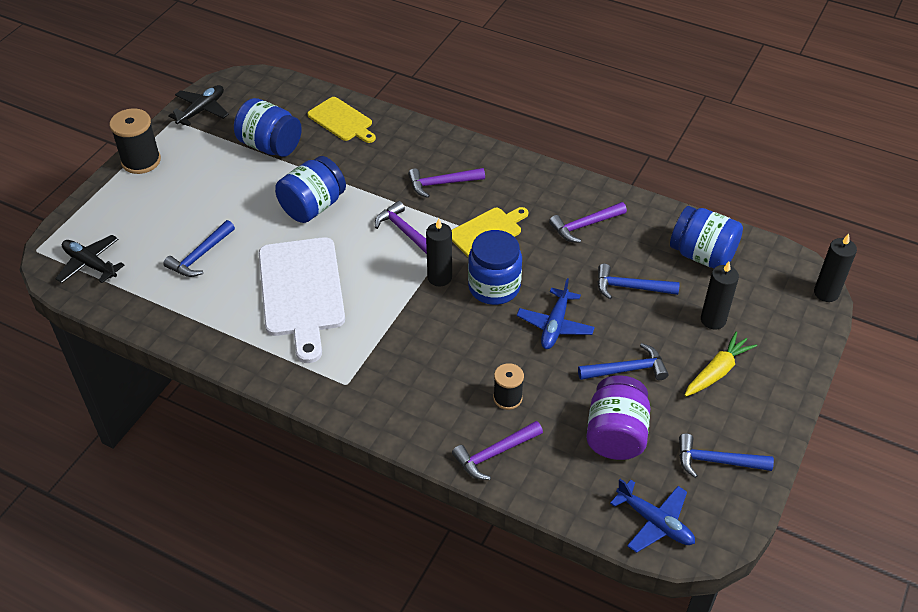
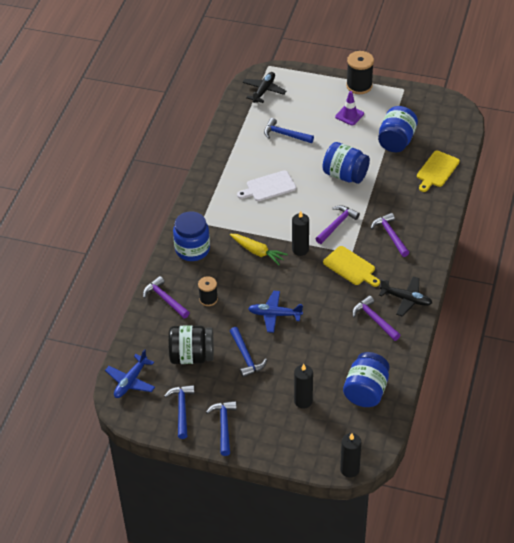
camera: 80 degrees right, 0 degrees up
black plane [168,85,229,126] -> black plane moved to [379,276,432,316]
white cutting board [259,237,345,363] -> white cutting board [237,170,296,201], size x0.57
blue jar [468,230,522,305] -> blue jar moved to [173,211,210,261]
purple jar [586,375,650,460] -> black jar [169,325,214,364]
blue hammer [597,264,680,299] -> blue hammer moved to [206,401,237,456]
yellow carrot [684,332,757,397] -> yellow carrot moved to [230,234,288,265]
none -> purple traffic cone [335,91,364,126]

